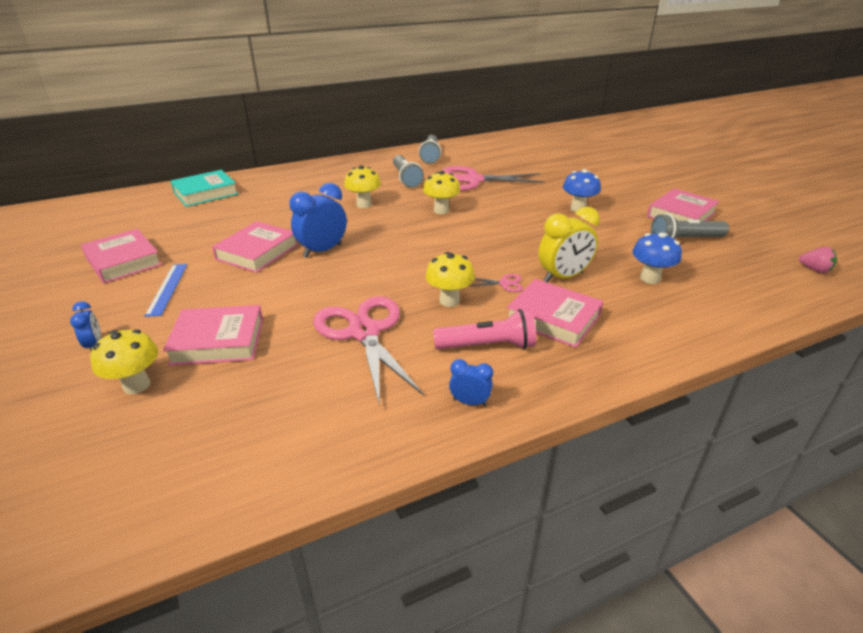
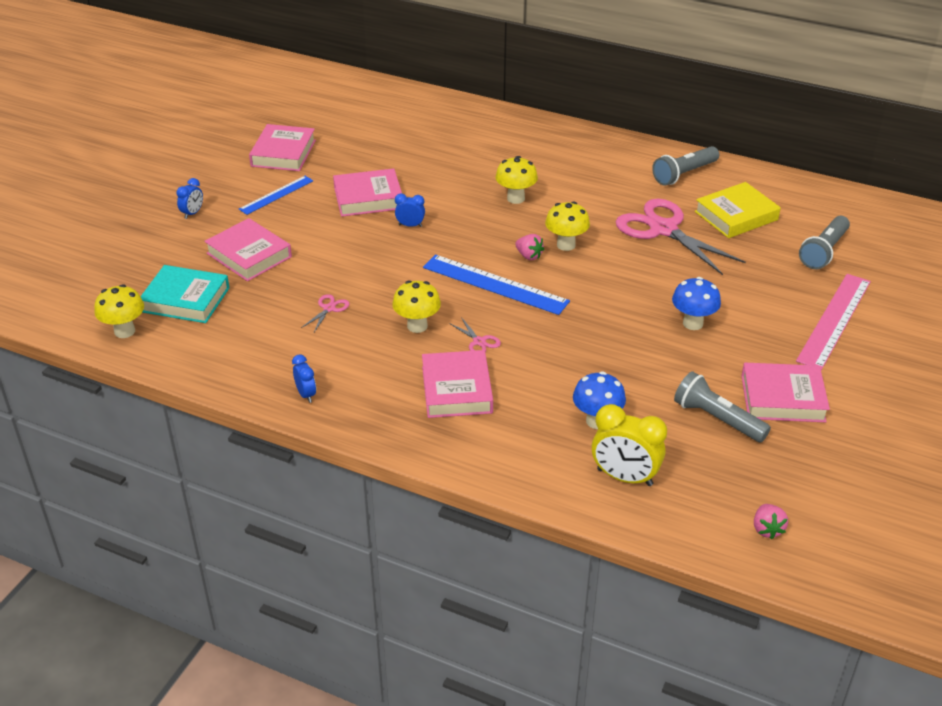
camera: 50 degrees right, 5 degrees up
yellow mushroom [90,329,158,394] -> yellow mushroom moved to [94,284,144,338]
turquoise book [171,170,238,207] -> turquoise book moved to [140,265,229,323]
blue clock [289,183,347,258] -> blue clock [395,193,425,227], size x0.53
pink scissors [313,296,424,406] -> pink scissors [301,294,349,332], size x0.40
grey flashlight [393,155,424,188] -> grey flashlight moved to [799,216,850,269]
pink flashlight [433,309,537,349] -> none
yellow clock [538,207,600,283] -> yellow clock moved to [592,404,667,486]
none -> blue ruler [423,254,570,315]
none -> pink strawberry [515,234,544,260]
none -> yellow book [695,182,781,238]
none -> pink ruler [796,274,871,370]

